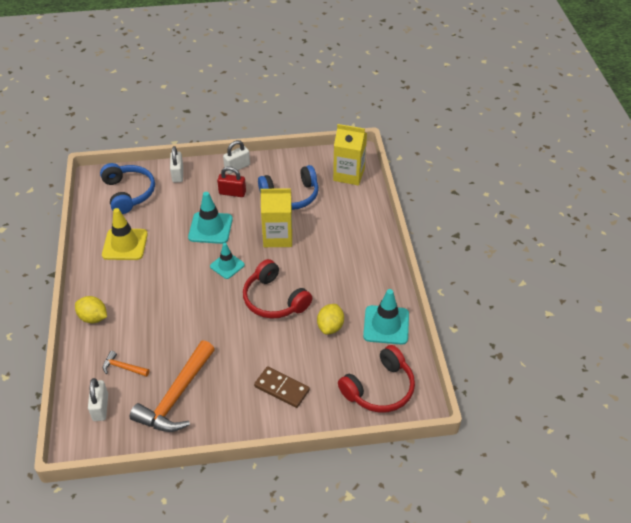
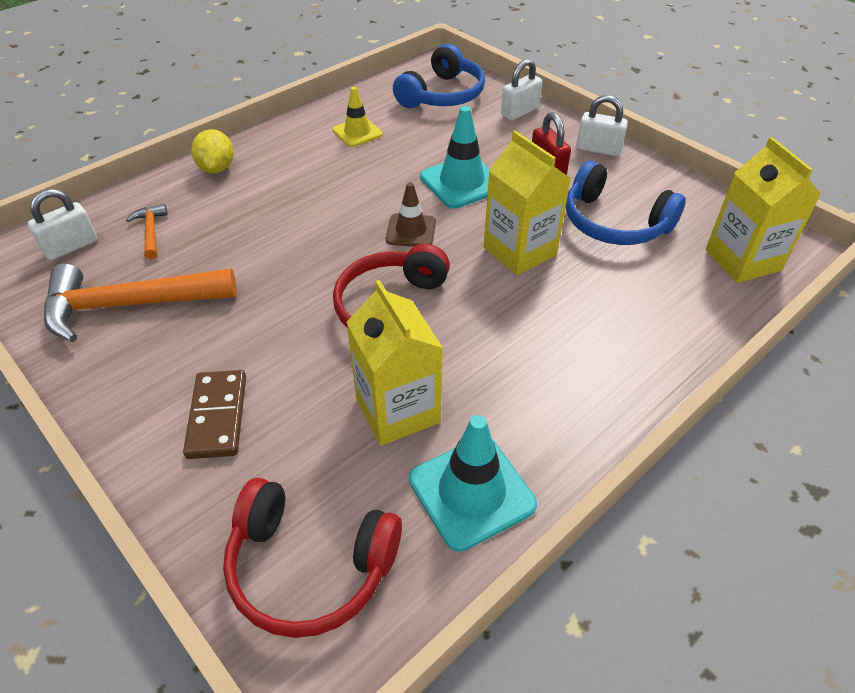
camera: 55 degrees right, 0 degrees up
yellow traffic cone [102,208,148,260] -> yellow traffic cone [332,87,383,147], size x0.64
turquoise traffic cone [210,243,245,279] -> brown traffic cone [386,182,436,247]
yellow lemon [317,304,344,334] -> yellow carton [346,280,443,446]

